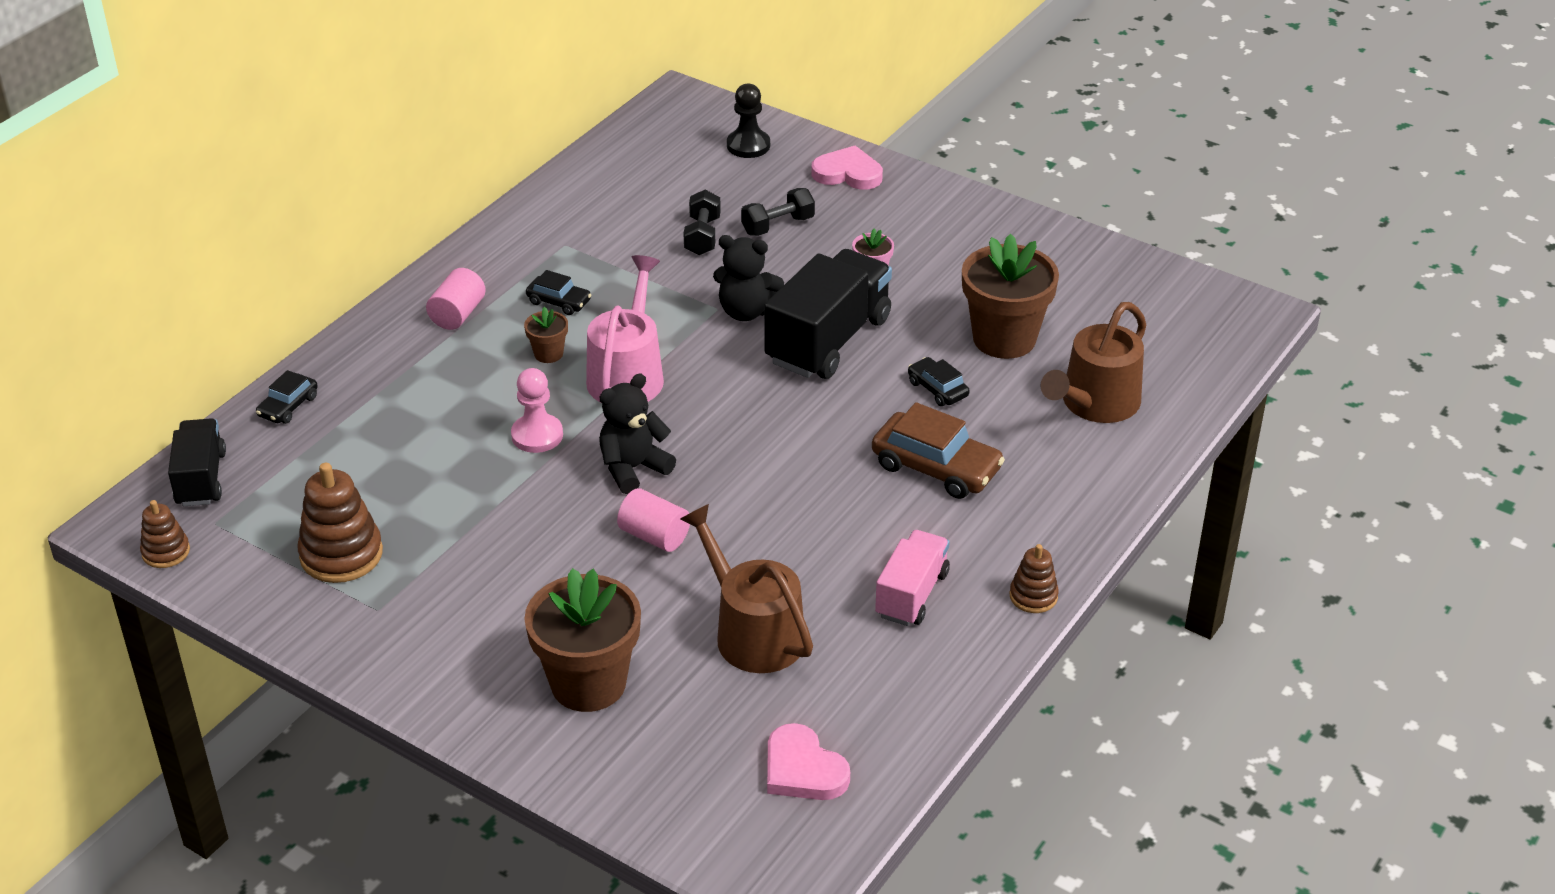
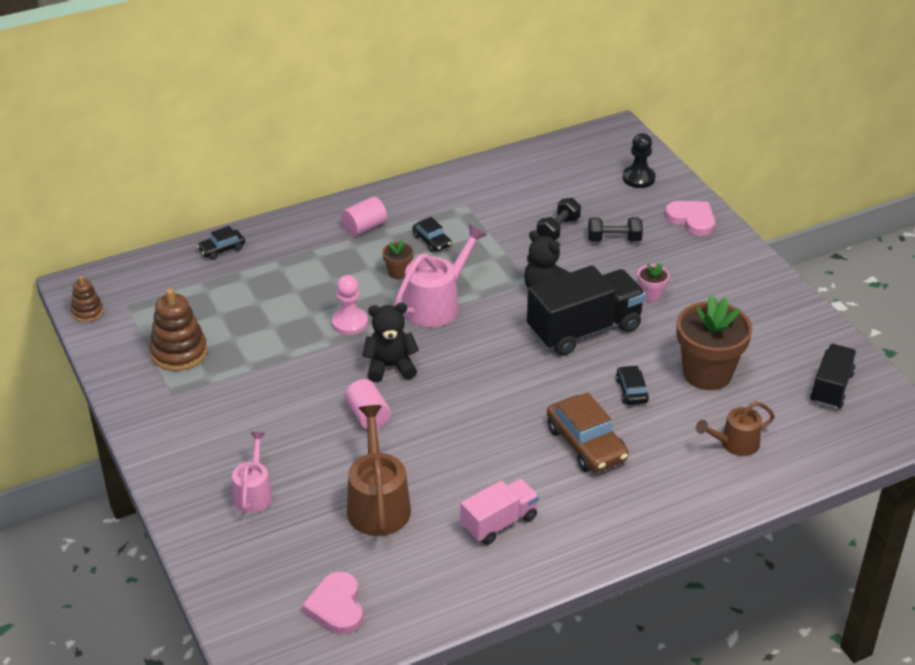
camera: 30 degrees right, 0 degrees up
black truck [168,418,226,506] -> black truck moved to [810,344,856,408]
brown flower pot [524,568,641,712] -> pink watering can [232,432,273,513]
brown stacking toy [1010,544,1059,613] -> none
brown watering can [1041,302,1146,423] -> brown watering can [696,401,775,456], size x0.62

